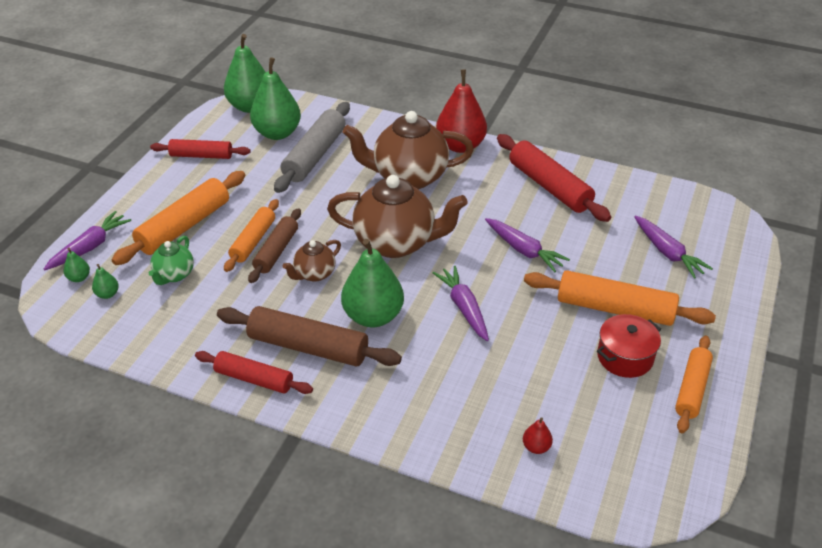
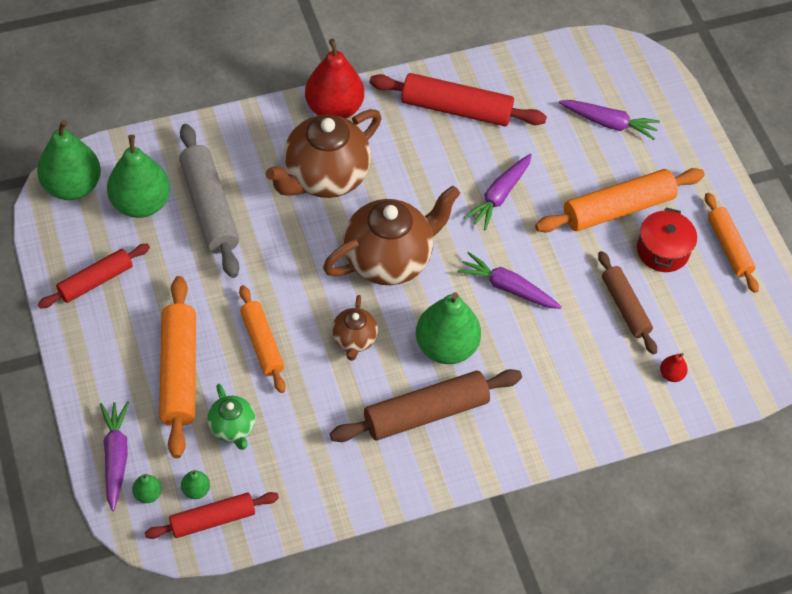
camera: 45 degrees left, 15 degrees up
red rolling pin [195,351,313,394] -> red rolling pin moved to [145,492,279,539]
brown rolling pin [248,208,301,283] -> brown rolling pin moved to [598,251,657,354]
purple carrot [485,218,570,272] -> purple carrot turned 120 degrees clockwise [464,154,532,230]

